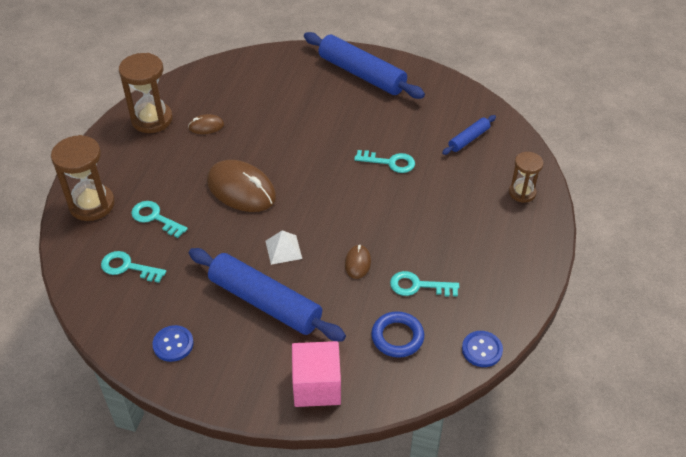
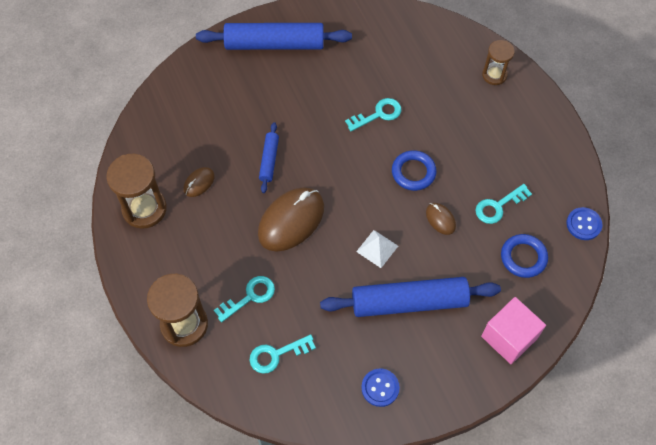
camera: 40 degrees left, 15 degrees up
turquoise key [131,201,188,238] -> turquoise key turned 150 degrees clockwise [214,276,275,322]
brown mouse [207,160,276,212] -> brown mouse turned 45 degrees counterclockwise [258,187,324,252]
blue rolling pin [442,115,496,155] -> blue rolling pin moved to [259,122,279,193]
none -> blue ring [392,150,437,191]

